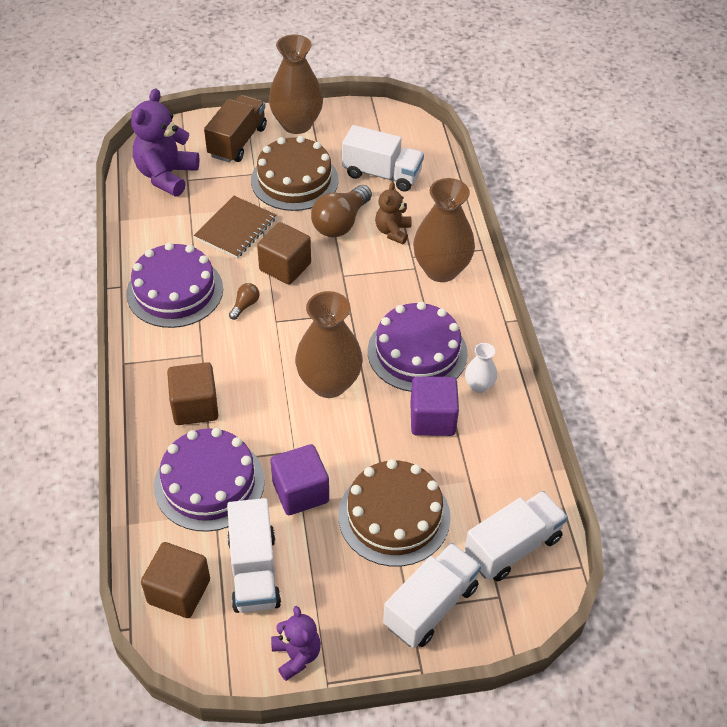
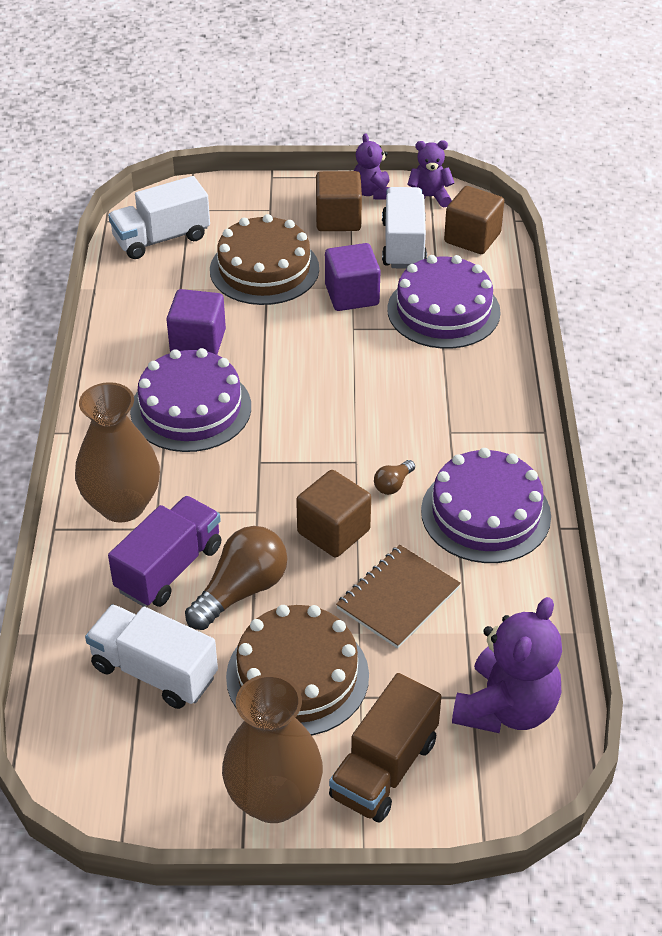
camera: 170 degrees left, 5 degrees down
brown cube [167,362,218,425] -> brown cube moved to [316,171,362,231]
brown vase [295,291,363,398] -> none
brown teddy bear [375,182,411,244] -> purple truck [108,496,221,607]
white truck [383,543,481,648] -> none
white vase [465,343,497,393] -> none
none -> purple teddy bear [407,140,454,207]

